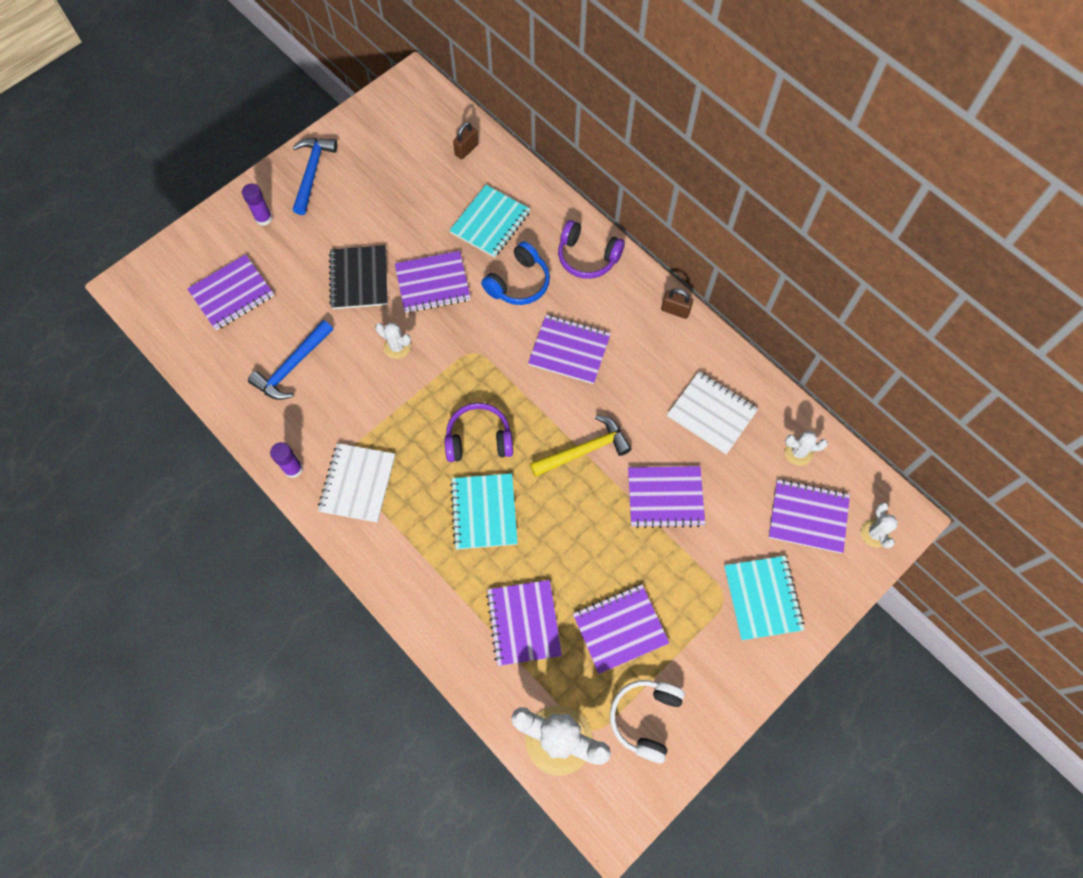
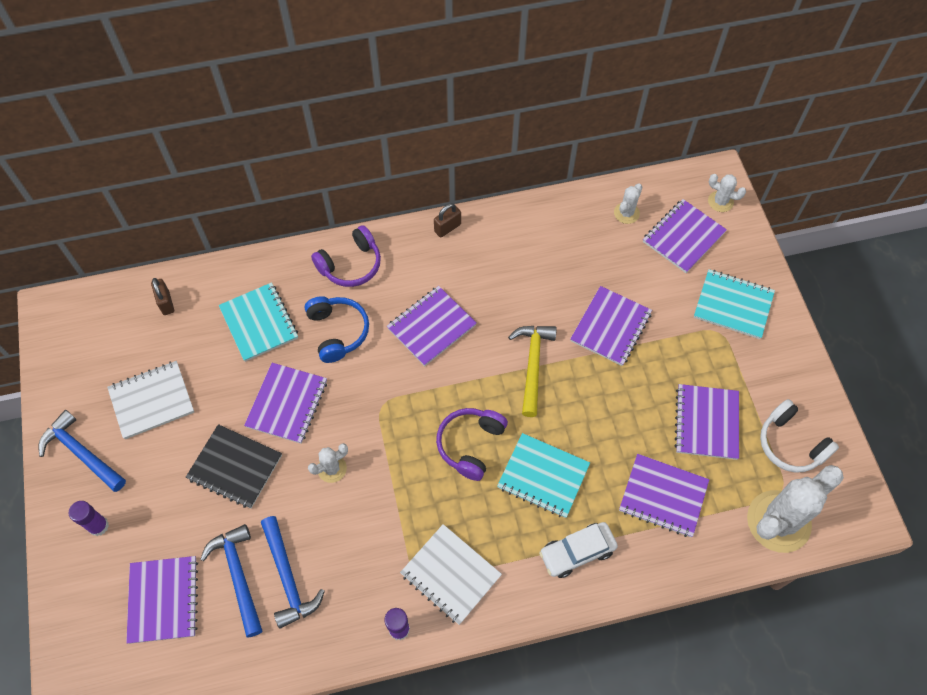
camera: 60 degrees left, 5 degrees down
white notebook [667,371,758,454] -> white notebook moved to [107,361,194,439]
none -> blue hammer [200,524,262,637]
none -> white car [539,522,618,578]

